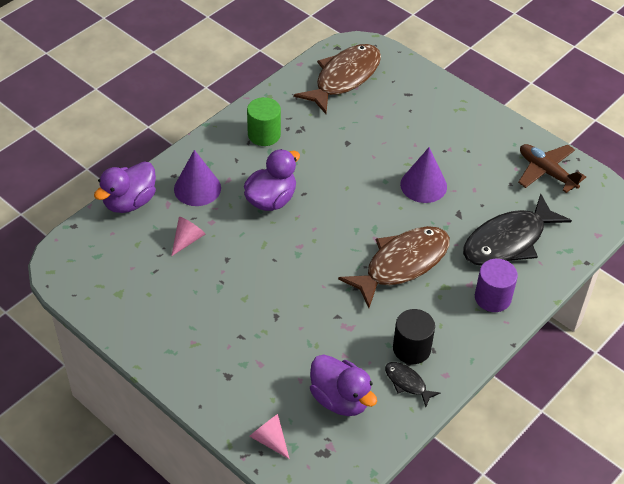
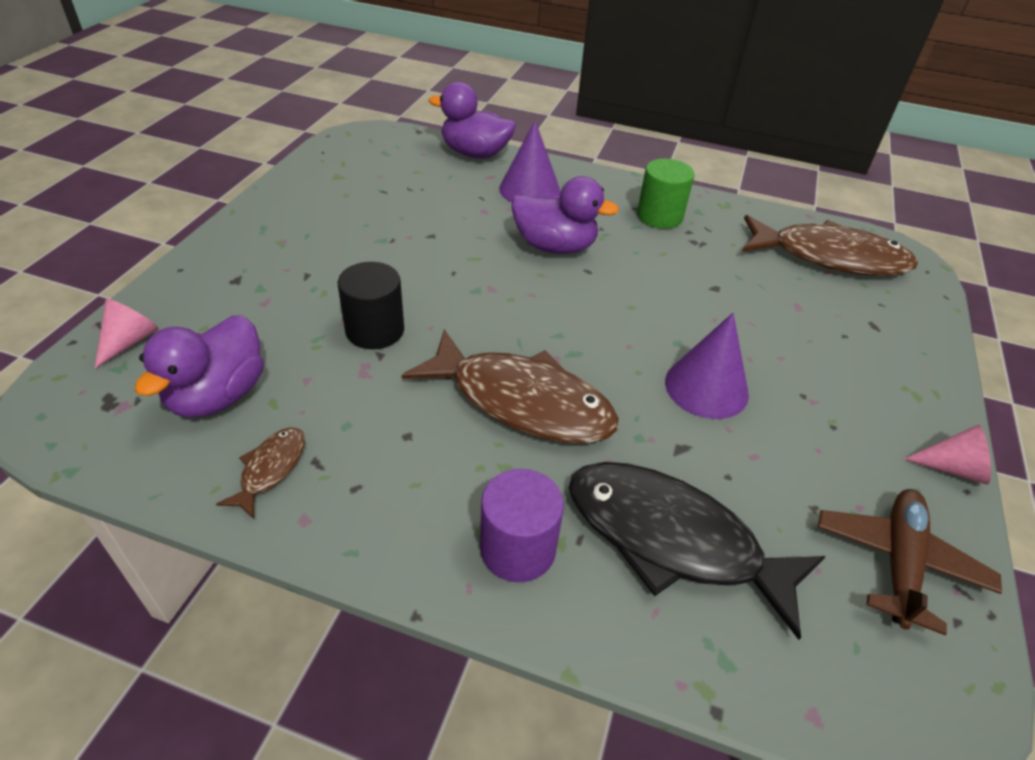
camera: 65 degrees right, 5 degrees down
pink cone [171,217,205,256] -> pink cone moved to [904,424,991,485]
black fish [385,362,440,407] -> brown fish [216,427,305,519]
black cylinder [393,309,435,364] -> black cylinder moved to [338,262,404,349]

